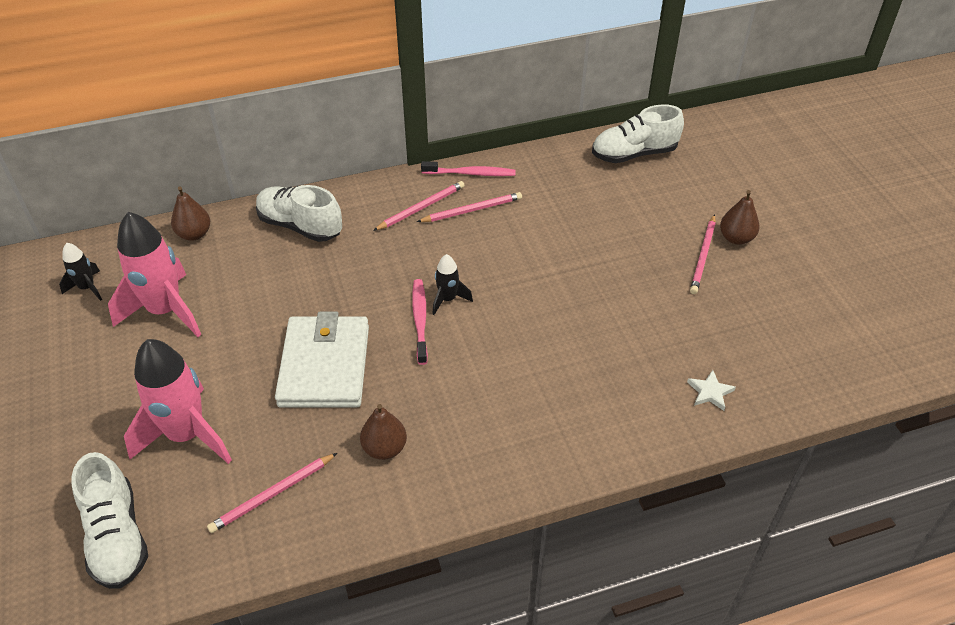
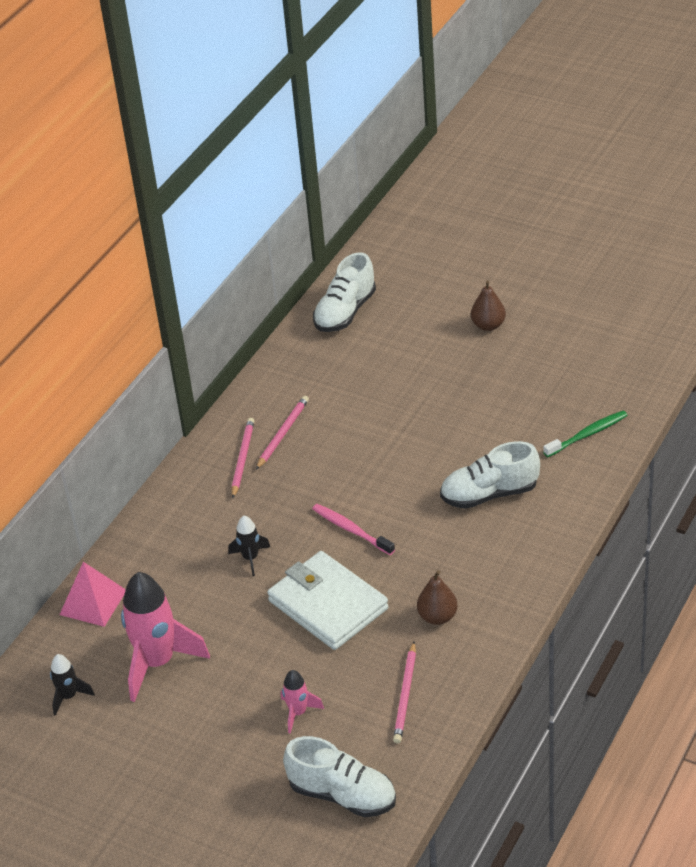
camera: 40 degrees left, 5 degrees down
pink rocket [124,339,232,464] -> pink rocket [281,670,324,734], size x0.48
brown pear [171,186,210,241] -> pink pyramid [60,562,126,627]
white shoe [256,185,342,242] -> white shoe moved to [440,441,540,509]
pink toothbrush [421,161,516,176] -> none
black rocket [432,254,473,315] -> black rocket moved to [228,515,270,576]
white star [687,370,736,411] -> green toothbrush [543,411,628,457]
pink pencil [690,214,716,294] -> none

